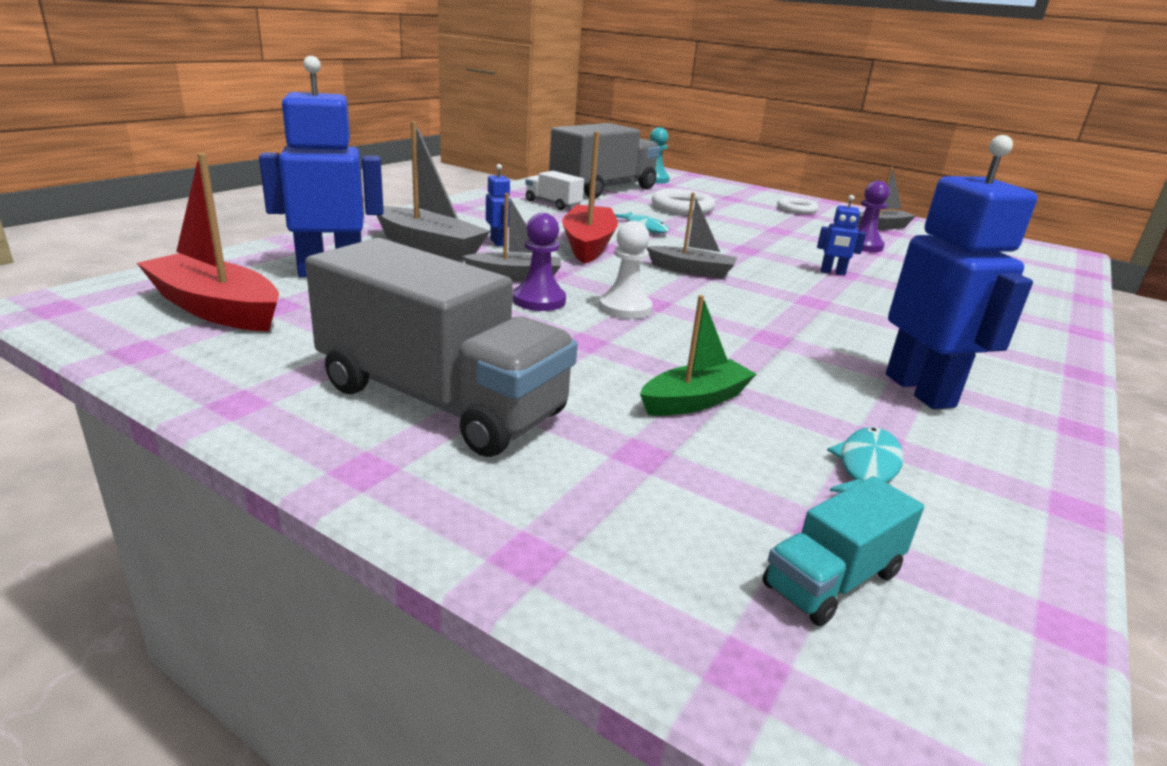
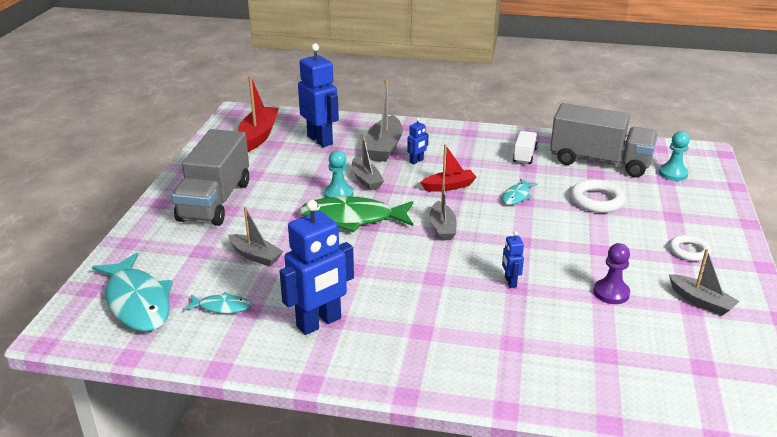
camera: 70 degrees right, 5 degrees up
purple pawn [513,213,566,311] -> turquoise pawn [324,150,353,198]
red boat [562,132,618,264] -> red boat [420,144,476,192], size x0.64
white pawn [599,221,653,319] -> green fish [299,196,413,232]
green boat [640,295,756,416] -> grey boat [228,207,283,266]
turquoise truck [762,476,924,626] -> turquoise fish [92,253,173,332]

